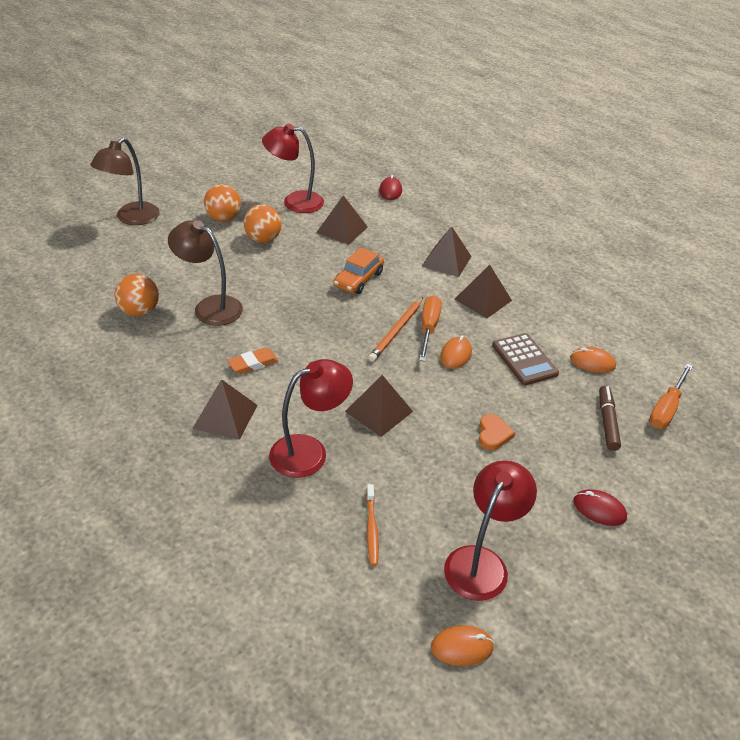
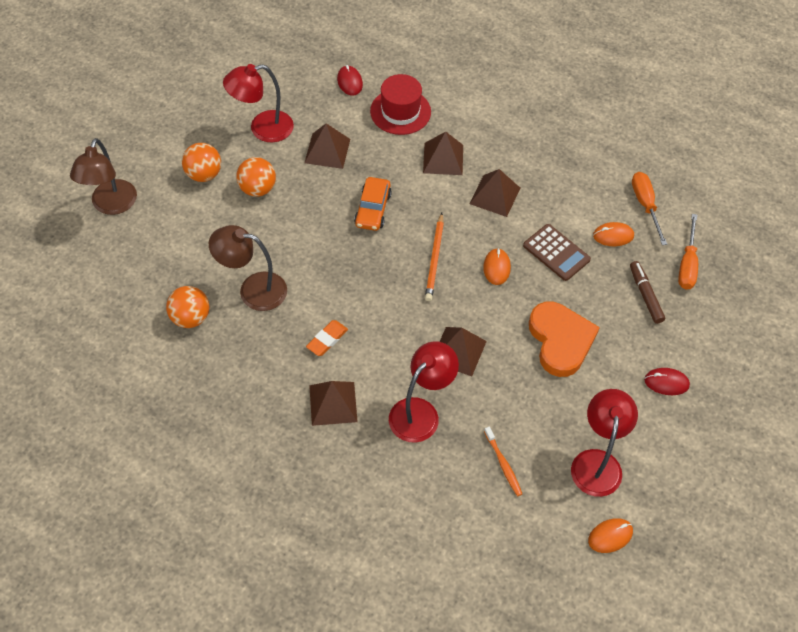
camera: 20 degrees left, 15 degrees up
orange screwdriver [419,295,442,362] -> orange screwdriver moved to [632,172,667,245]
orange heart [479,414,515,450] -> orange heart [529,302,600,377], size x2.14
none -> red hat [370,74,431,135]

